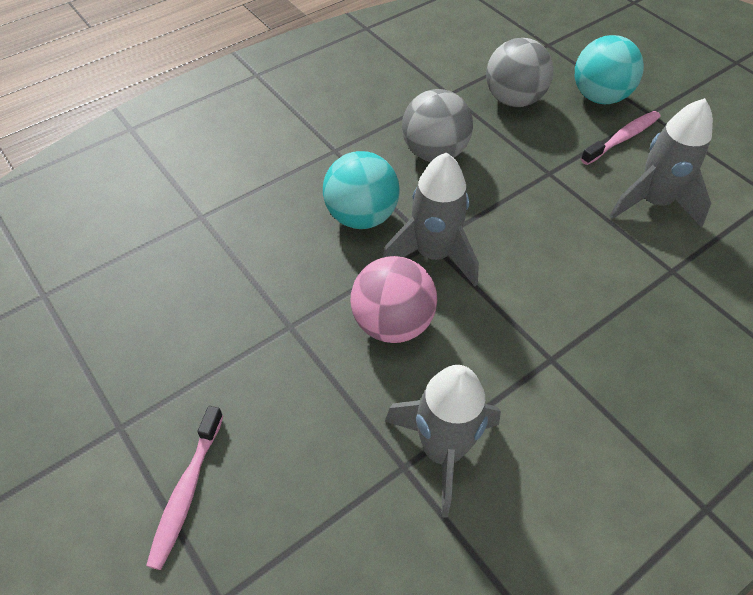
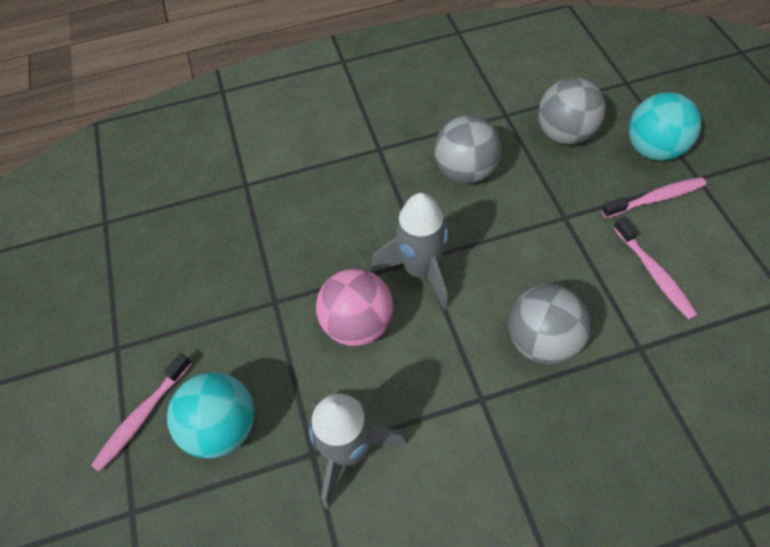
camera: 25 degrees right, 5 degrees up
turquoise ball [323,151,400,229] -> turquoise ball moved to [167,372,255,459]
grey rocket [610,98,713,228] -> pink toothbrush [613,217,698,320]
none -> grey ball [508,284,591,365]

